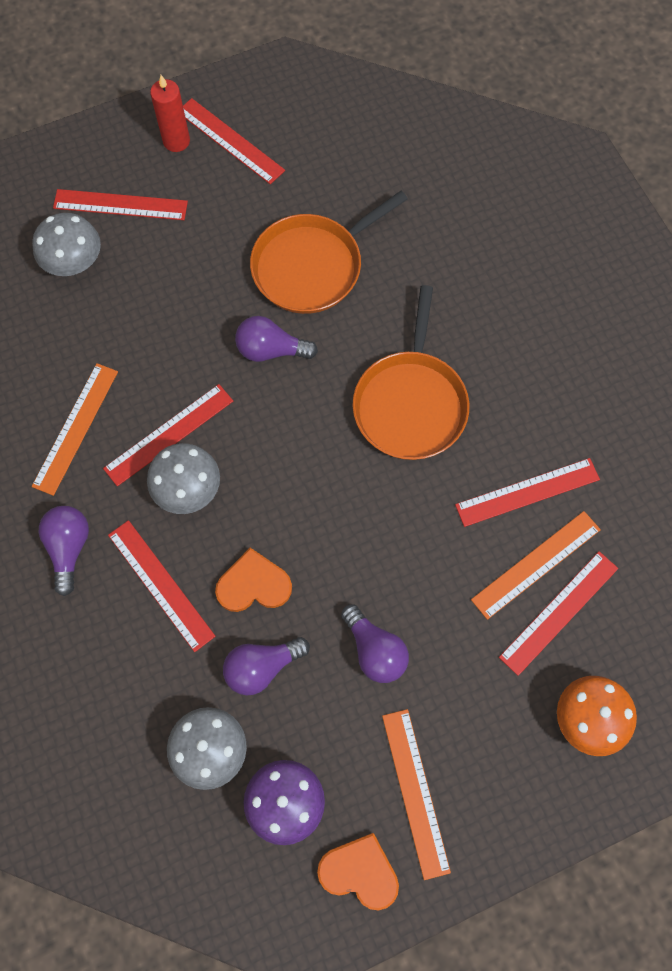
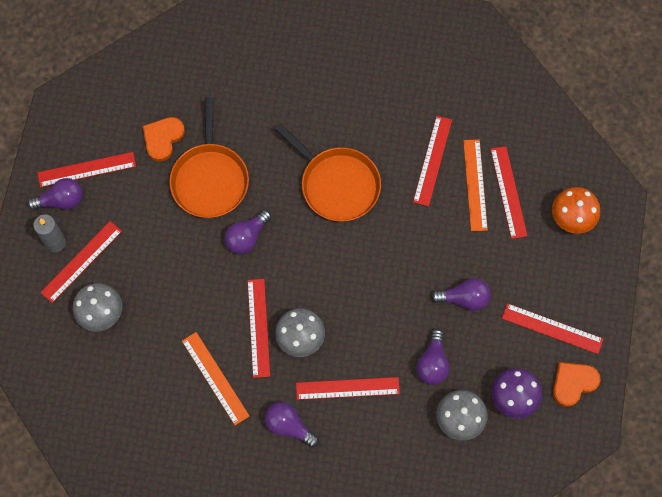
camera: 55 degrees left, 0 degrees up
red candle [150,75,190,152] -> purple light bulb [27,178,83,210]
orange heart [215,548,292,612] -> orange heart moved to [143,117,185,162]
orange ruler [382,709,451,880] -> red ruler [502,303,603,354]
none -> grey candle [33,214,66,252]

